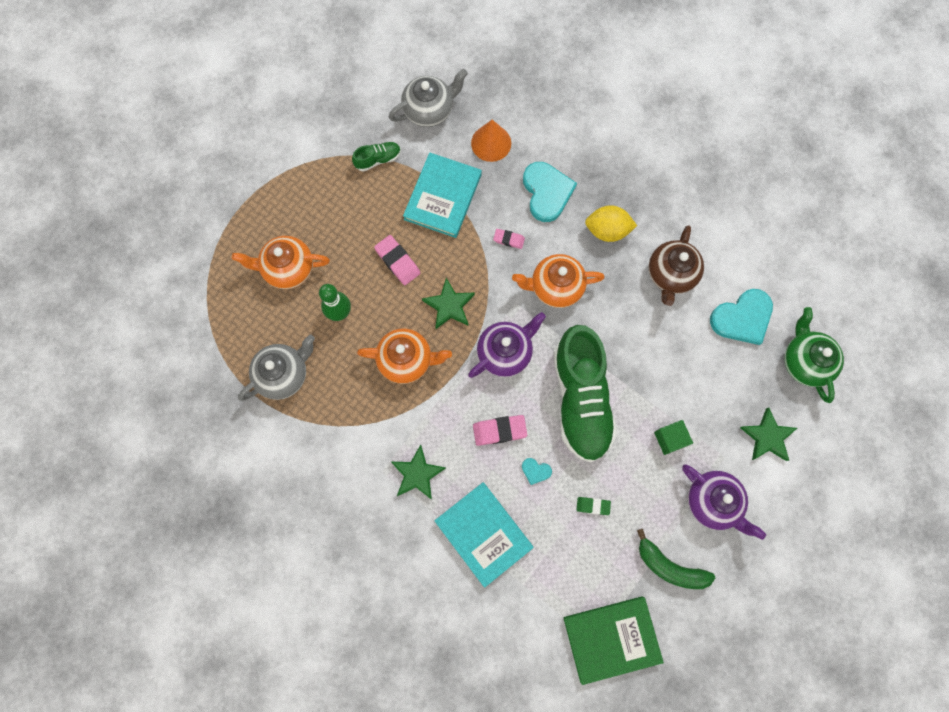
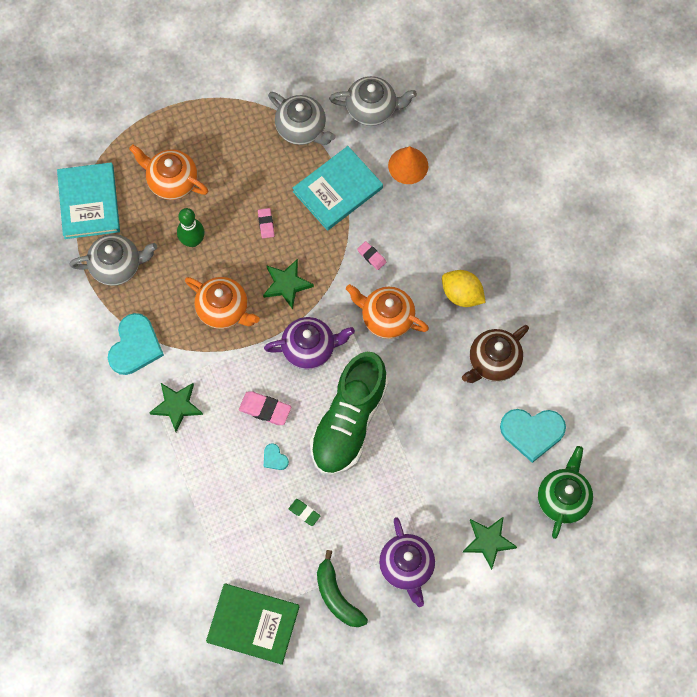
camera: 30 degrees right, 5 degrees down
green shoe [352,142,401,172] -> grey teapot [268,92,335,145]
pink eraser [374,235,420,285] -> pink eraser [258,208,274,238], size x0.62
turquoise book [434,482,534,588] -> turquoise book moved to [57,162,120,239]
turquoise heart [523,162,577,222] -> turquoise heart moved to [108,313,164,375]
green cube [654,420,693,455] -> none

